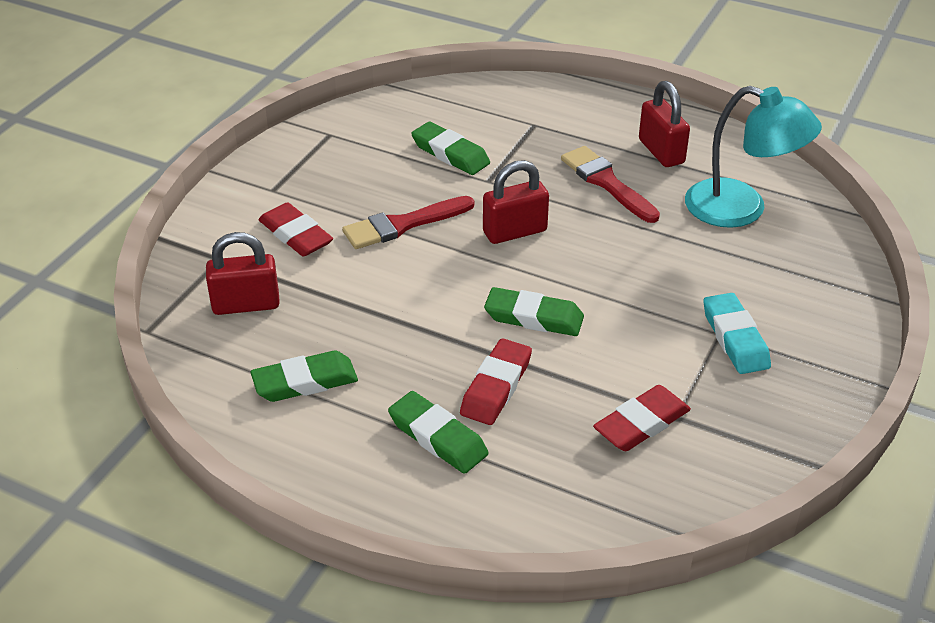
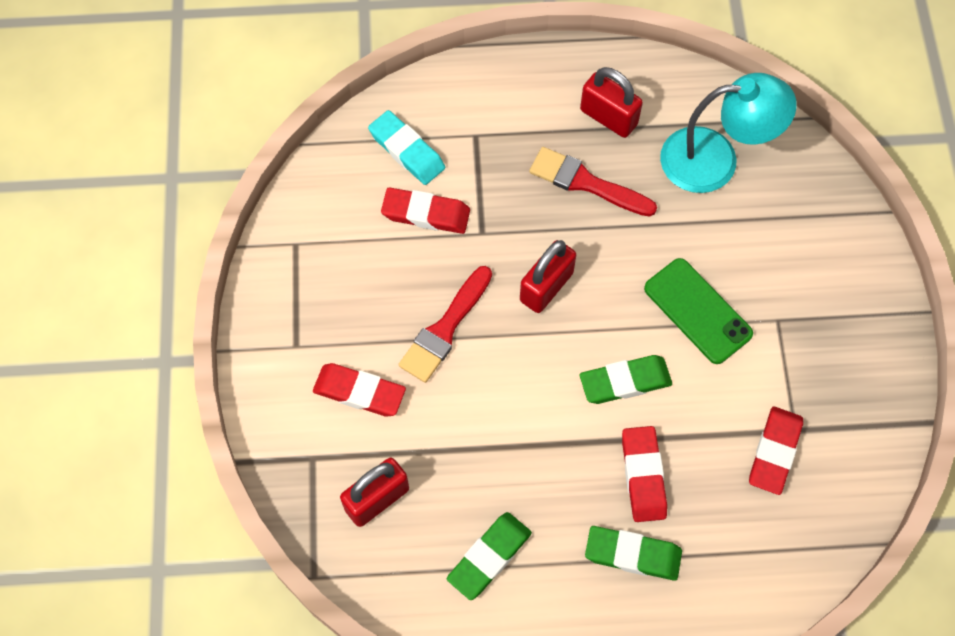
camera: 30 degrees left, 25 degrees up
green eraser [411,121,490,175] -> red eraser [381,188,470,234]
turquoise eraser [703,293,771,374] -> turquoise eraser moved to [368,110,445,185]
none -> green phone [644,258,753,364]

